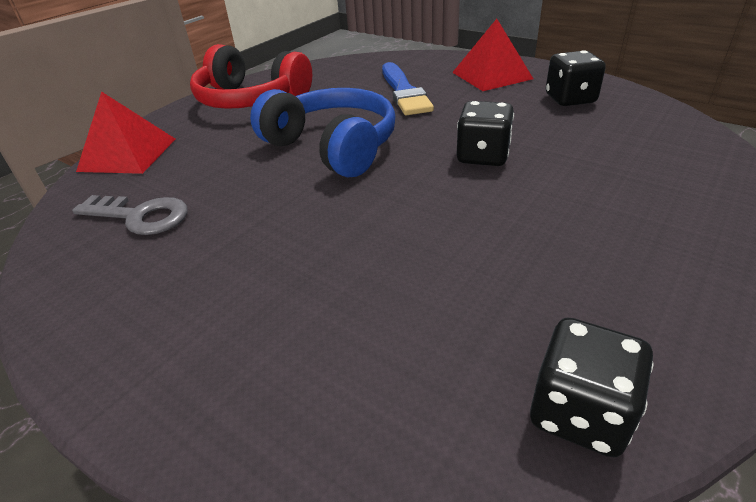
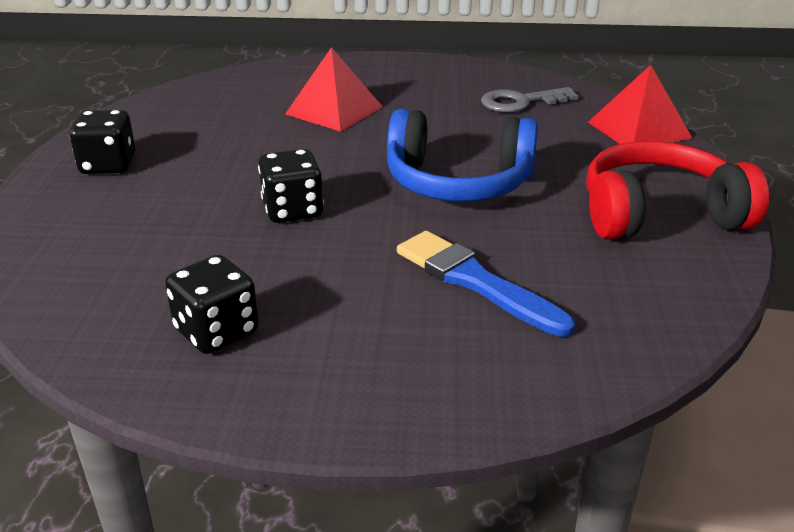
camera: 145 degrees right, 5 degrees down
red pyramid [452,19,533,91] -> red pyramid moved to [285,47,383,132]
black dice [530,318,654,458] -> black dice moved to [69,110,136,174]

